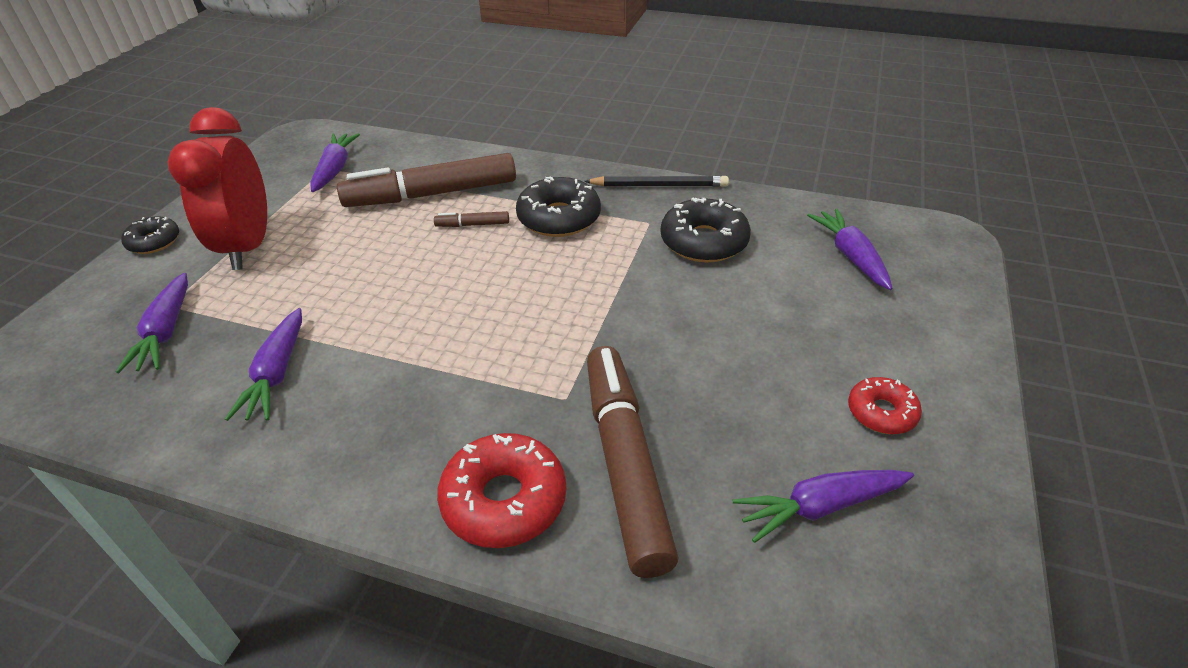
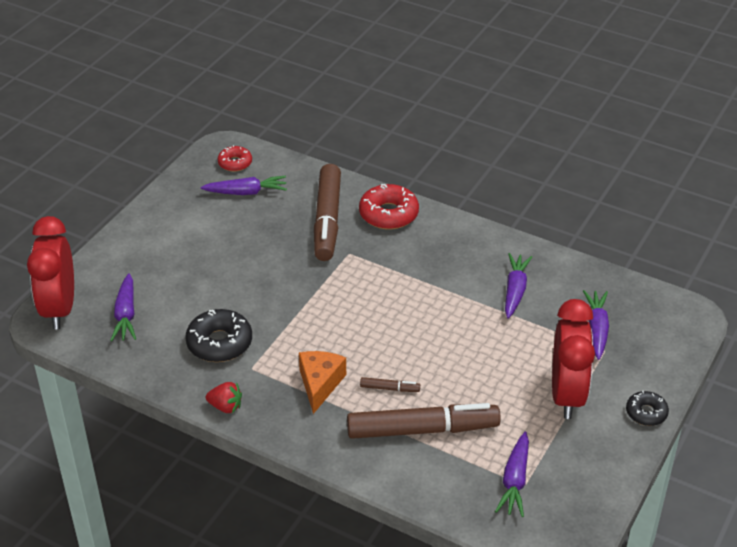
camera: 170 degrees left, 0 degrees up
black donut [516,176,601,237] -> orange cheese [299,351,346,414]
black pencil [584,176,729,187] -> red strawberry [206,382,242,413]
red donut [848,377,922,434] -> red donut moved to [218,145,252,172]
none -> red clock [27,216,74,330]

